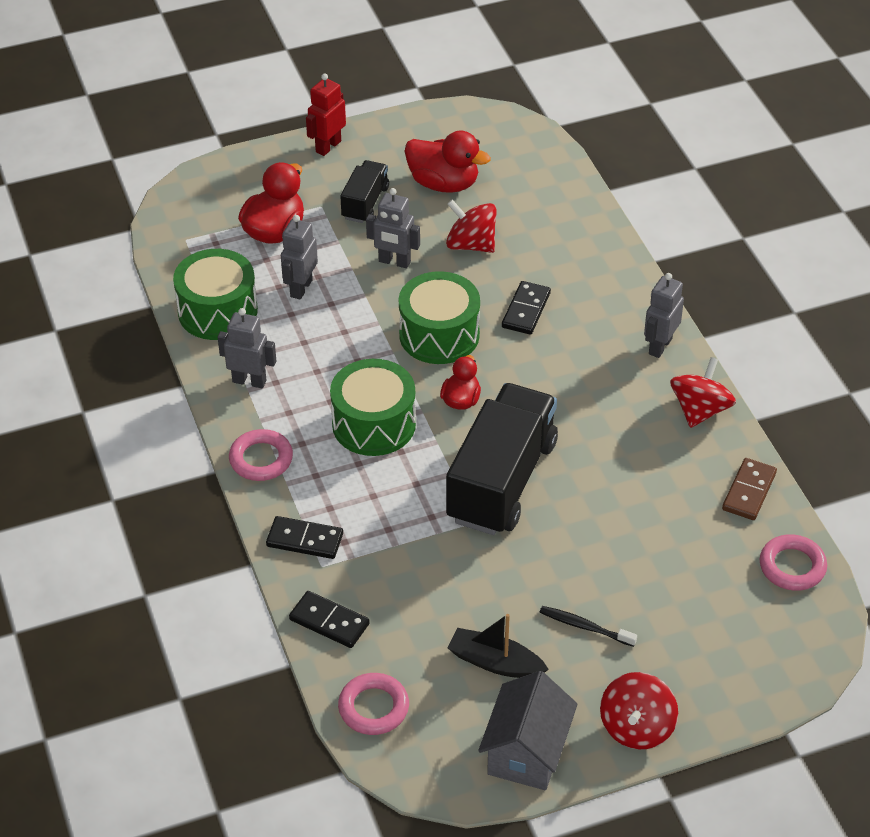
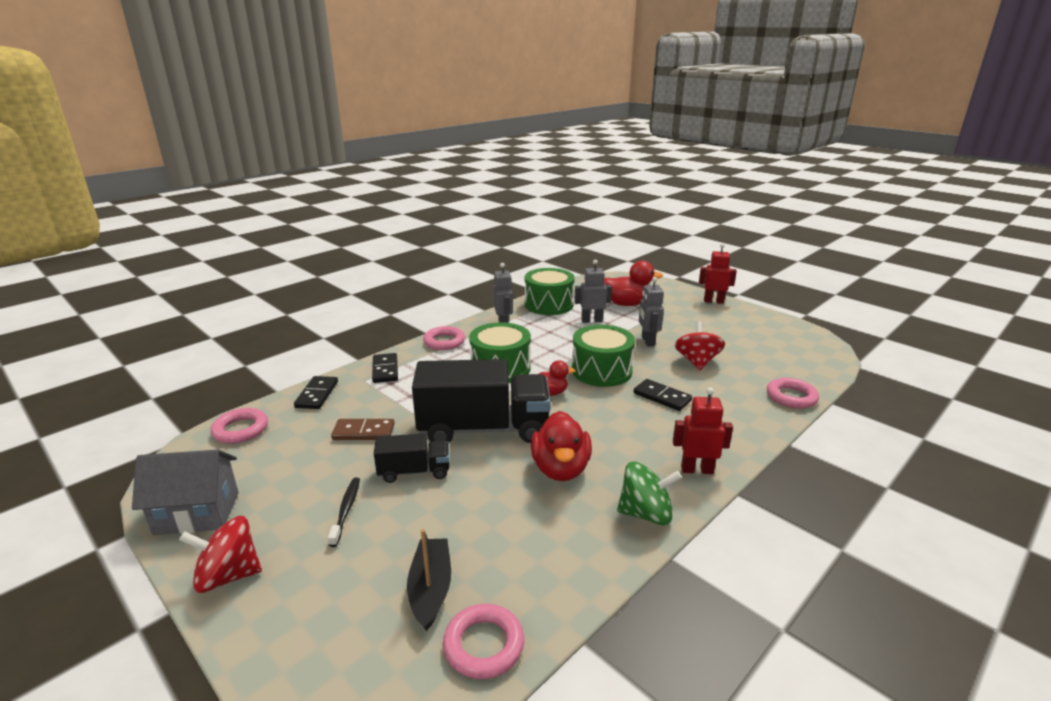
camera: 65 degrees right, 20 degrees down
black truck [340,160,389,223] -> black truck moved to [374,433,449,483]
red duck [405,131,491,193] -> red duck moved to [531,411,592,481]
black boat [448,614,549,678] -> black boat moved to [407,529,451,631]
black domino [502,281,551,335] -> black domino turned 45 degrees clockwise [634,379,692,411]
grey robot [644,273,684,358] -> red robot [673,387,733,474]
red spinning top [670,357,736,428] -> green spinning top [617,461,682,526]
brown domino [722,458,777,520] -> brown domino moved to [331,419,395,440]
none -> pink ring [767,378,819,409]

